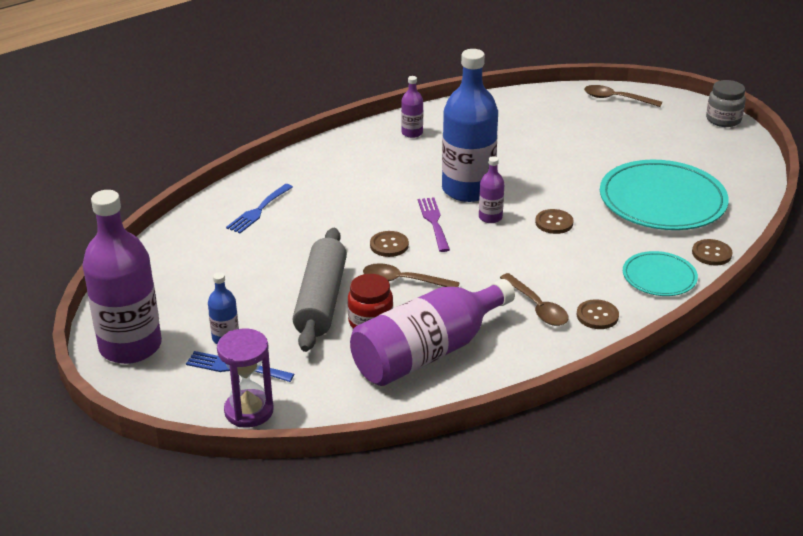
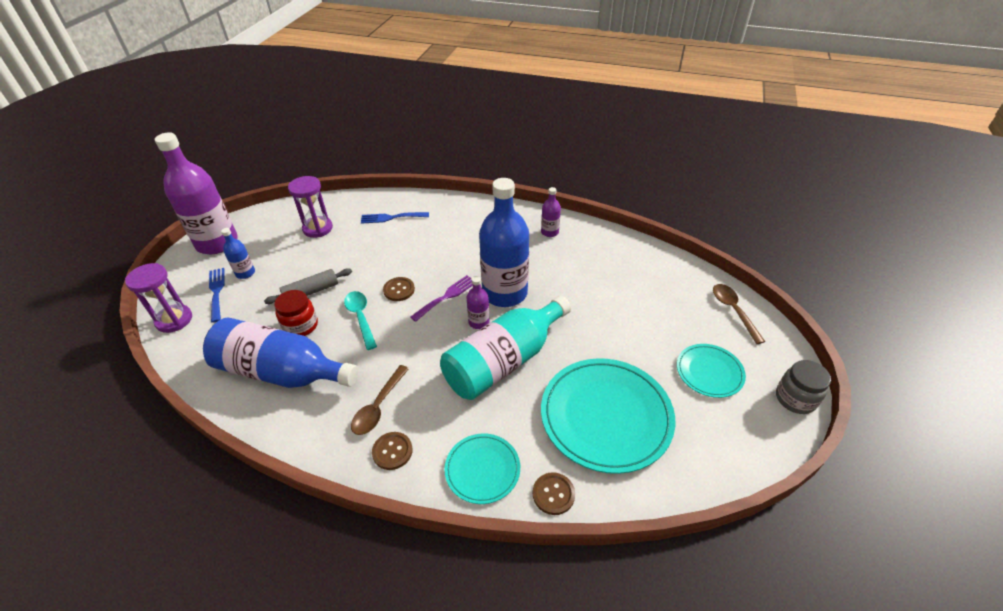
camera: 55 degrees right, 10 degrees up
grey rolling pin [293,228,347,352] -> grey rolling pin [264,268,352,304], size x0.60
purple bottle [350,279,515,386] -> blue bottle [203,318,358,388]
brown spoon [363,263,460,287] -> turquoise spoon [344,291,377,350]
brown button [535,209,574,234] -> turquoise bottle [440,296,571,400]
none -> purple hourglass [288,176,333,238]
none -> turquoise plate [677,344,746,398]

